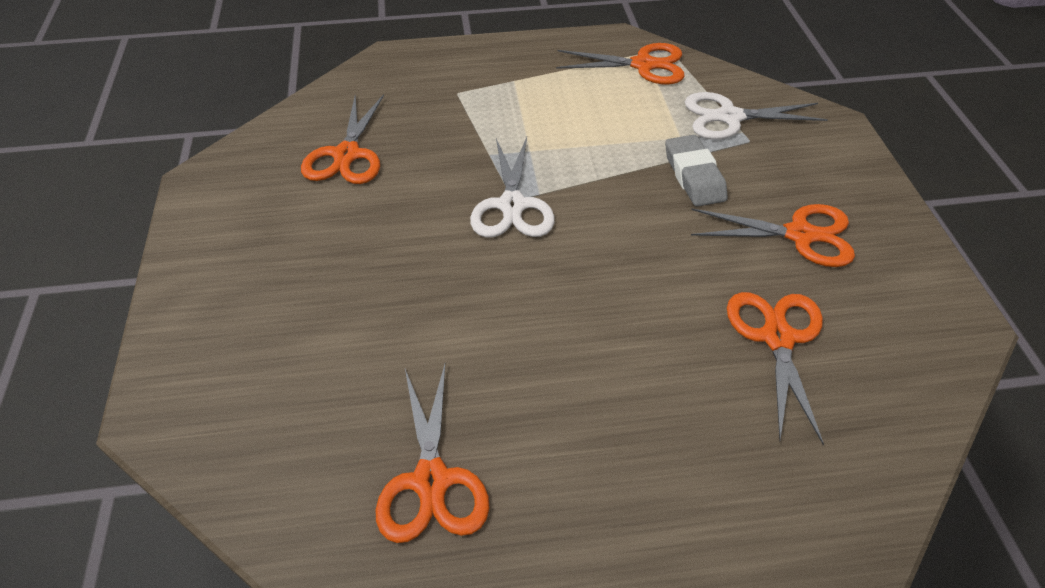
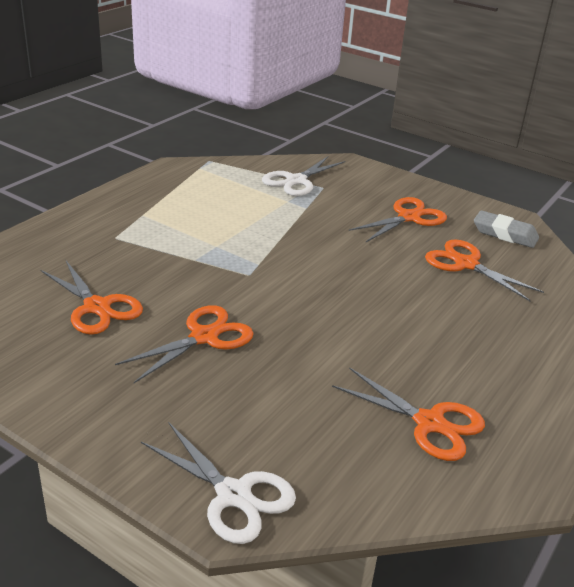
camera: 50 degrees left, 15 degrees down
white scissors [470,137,555,237] -> white scissors moved to [141,422,296,544]
orange scissors [556,43,685,85] -> orange scissors moved to [115,305,254,383]
grey eraser [665,135,728,207] -> grey eraser moved to [474,211,539,248]

